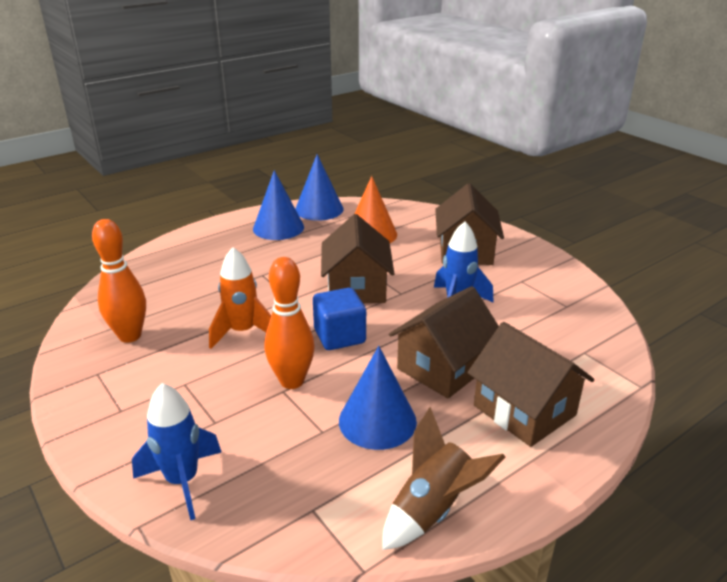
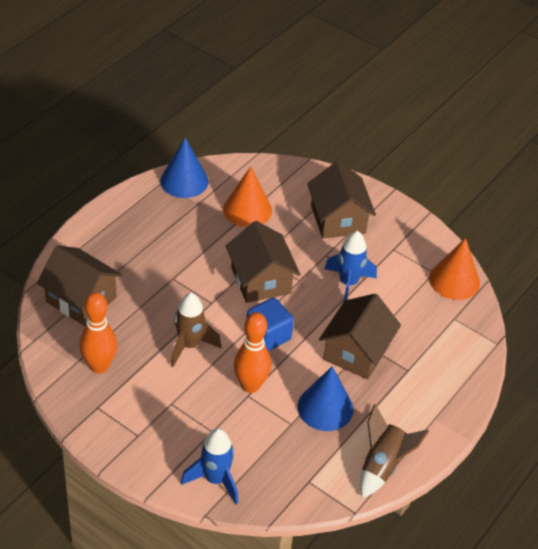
camera: 20 degrees left, 15 degrees up
orange rocket [209,247,271,349] -> brown rocket [171,293,221,367]
blue cone [253,170,304,240] -> none
brown house [467,322,594,447] -> brown house moved to [37,245,122,326]
none -> orange cone [429,238,480,300]

